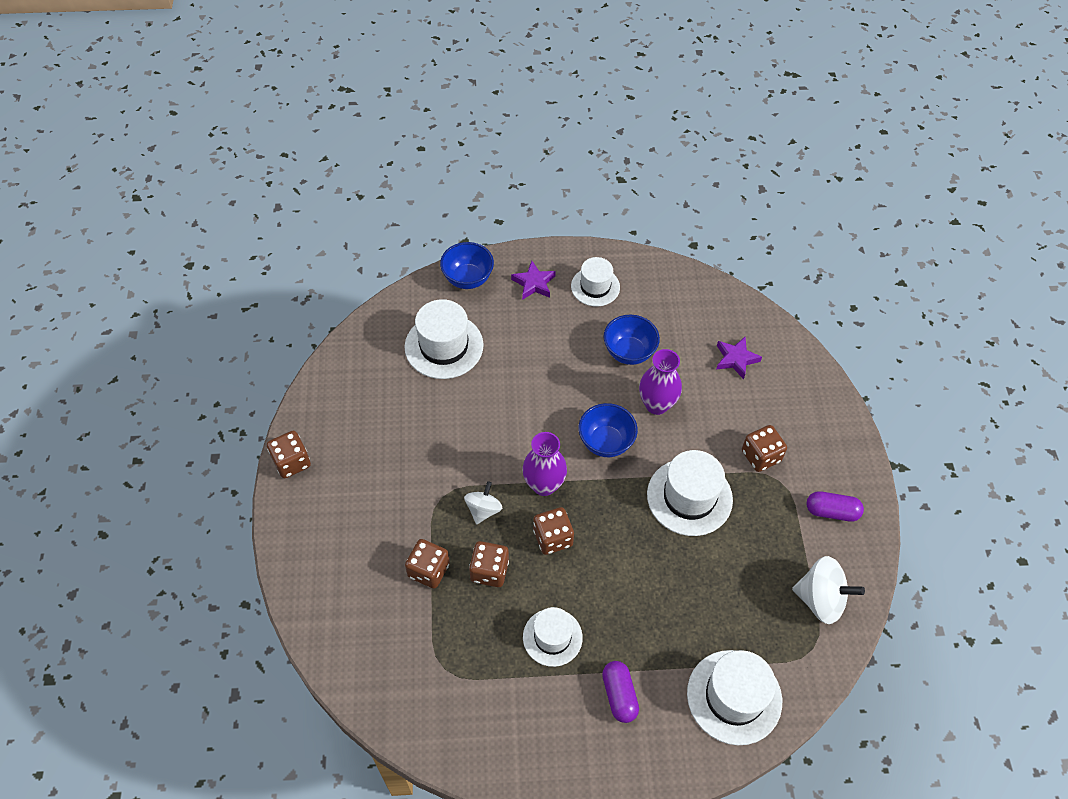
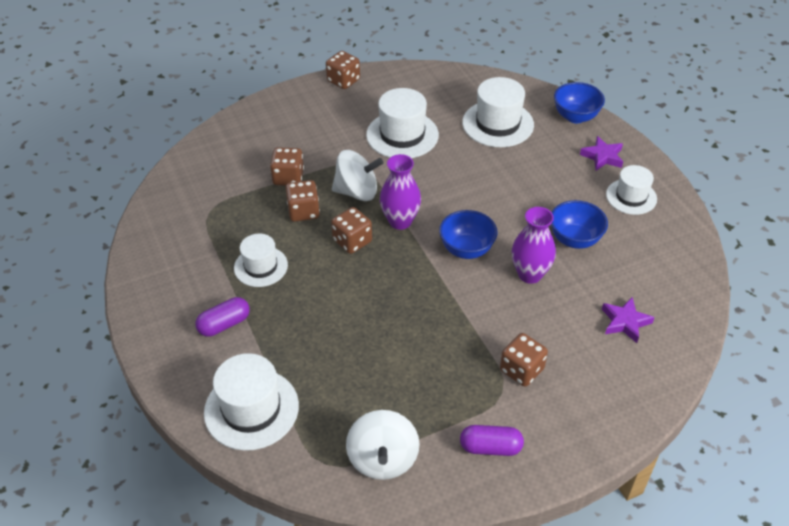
camera: 70 degrees right, 10 degrees down
white spinning top [464,481,502,525] -> white spinning top [332,150,383,201], size x1.60
white hat [647,450,733,536] -> white hat moved to [366,88,439,158]
purple capsule [806,491,864,522] -> purple capsule turned 75 degrees counterclockwise [460,425,524,456]

